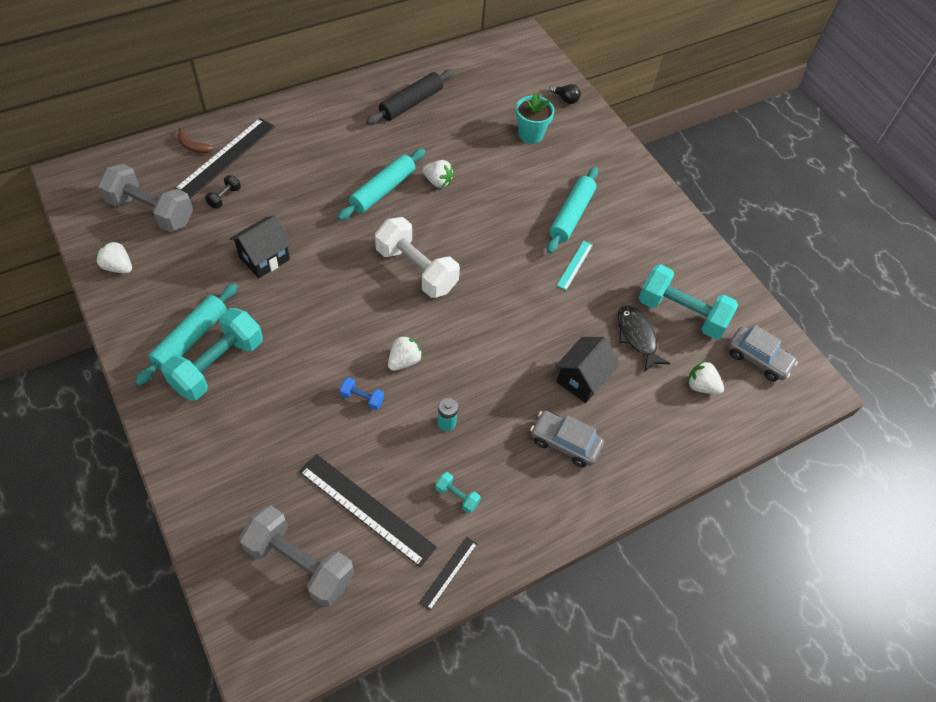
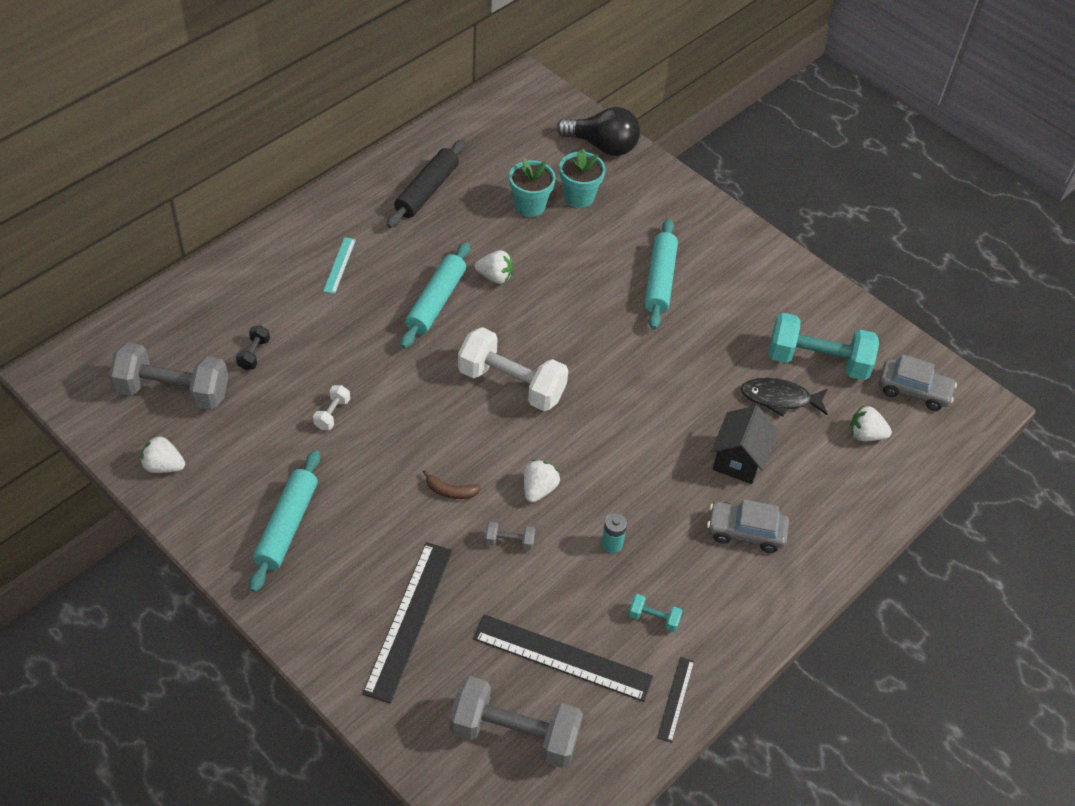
camera: 15 degrees left, 5 degrees down
turquoise dumbbell [161,308,263,401] -> none
black ruler [174,118,275,198] -> black ruler moved to [362,542,453,703]
brown banana [177,128,213,153] -> brown banana moved to [423,469,481,499]
black house [229,216,292,278] -> white dumbbell [313,385,350,430]
blue dumbbell [340,377,384,410] -> grey dumbbell [485,521,535,551]
black light bulb [549,84,581,104] -> black light bulb [557,107,640,156], size x2.08
turquoise ruler [557,241,593,290] -> turquoise ruler moved to [323,237,356,294]
black fish [618,305,670,371] -> black fish turned 45 degrees counterclockwise [741,378,828,417]
none -> turquoise flower pot [509,158,556,217]

